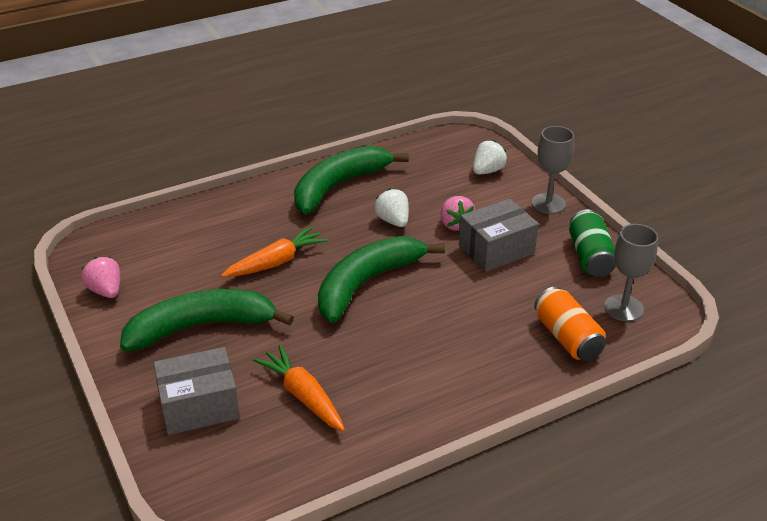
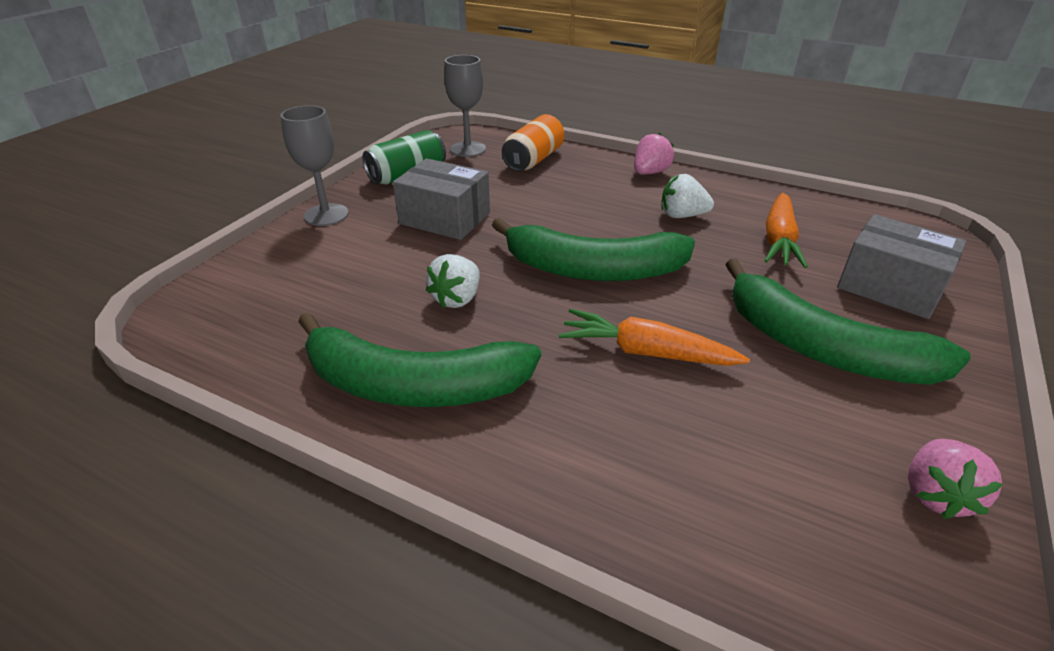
camera: 125 degrees left, 0 degrees up
pink strawberry [440,196,475,231] -> pink strawberry moved to [634,133,674,175]
white strawberry [473,140,507,174] -> white strawberry moved to [661,174,714,218]

